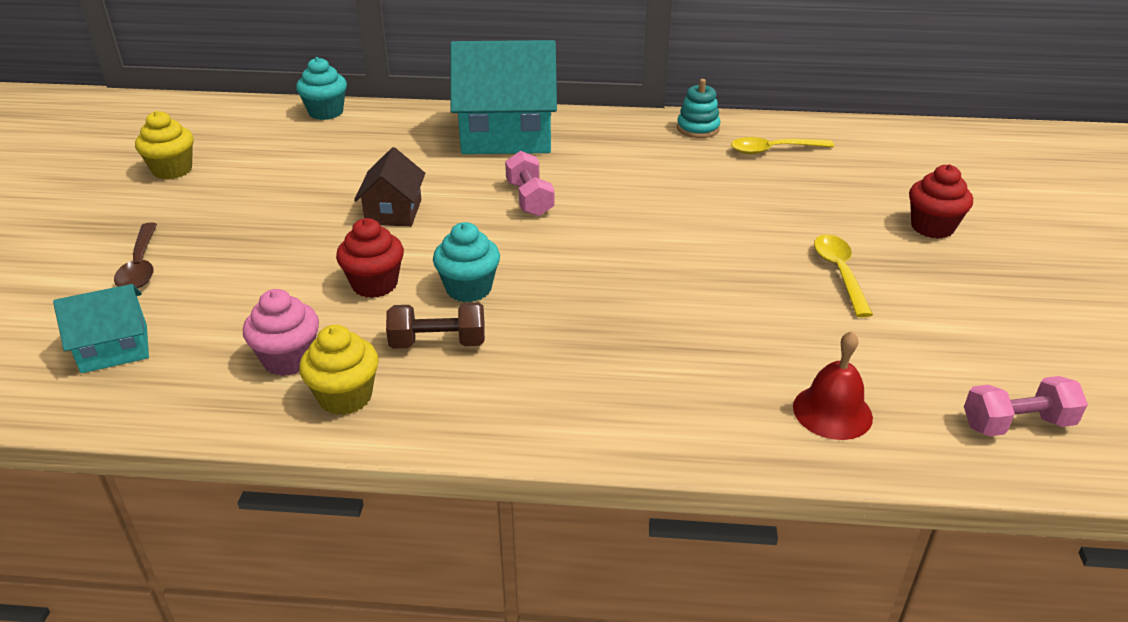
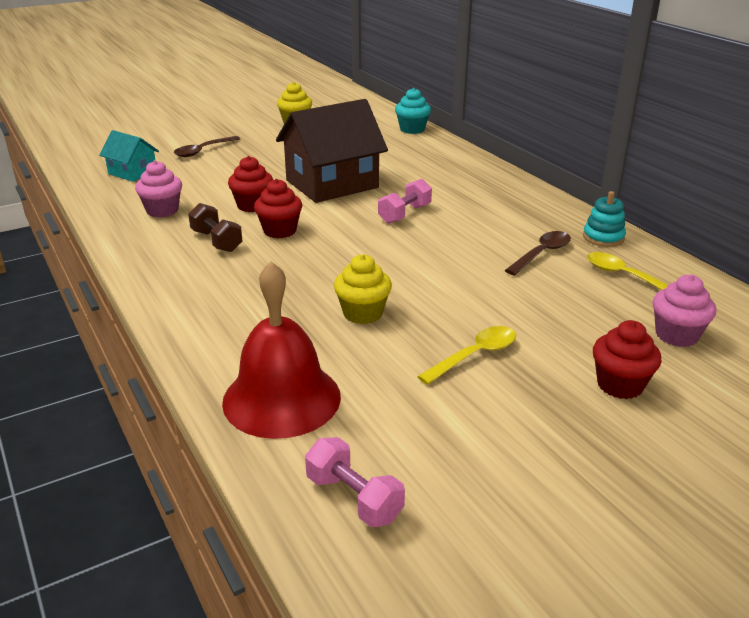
camera: 55 degrees right, 5 degrees down
yellow cupcake [299,325,379,415] -> yellow cupcake moved to [334,254,392,324]
brown house [354,147,425,226] -> brown house [276,99,388,203], size x1.94
turquoise cupcake [433,222,500,302] -> red cupcake [254,179,302,238]
turquoise house [450,40,557,154] -> none
red bell [793,331,873,440] -> red bell [222,261,341,439], size x1.76
none -> brown spoon [505,231,571,276]
none -> pink cupcake [653,275,716,347]

